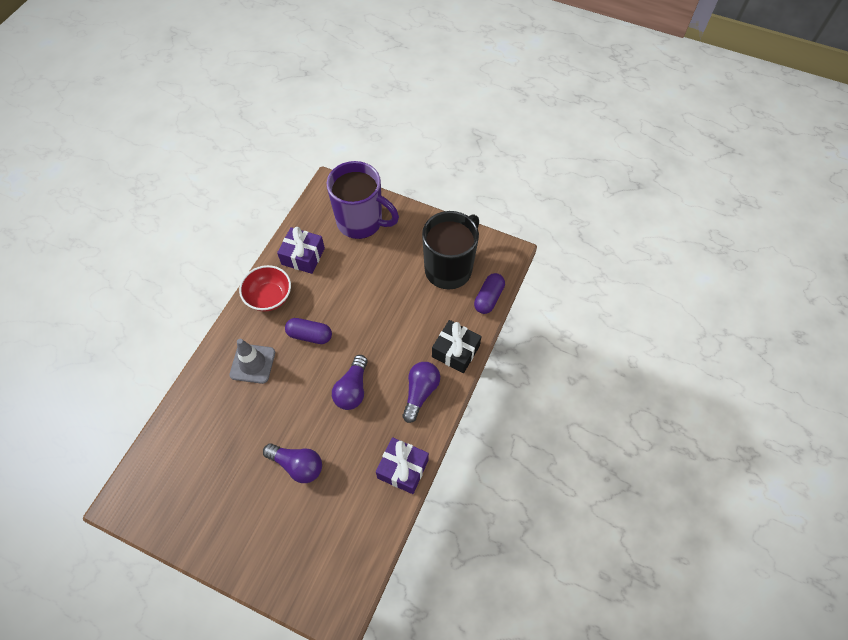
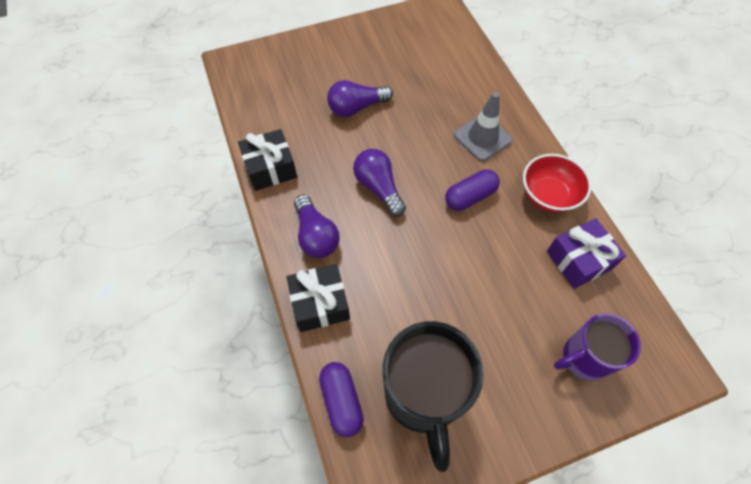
camera: 135 degrees right, 0 degrees up
purple mug [327,161,399,239] -> purple mug [554,313,641,381], size x0.63
purple gift [376,437,429,494] -> black gift [238,129,297,191]

